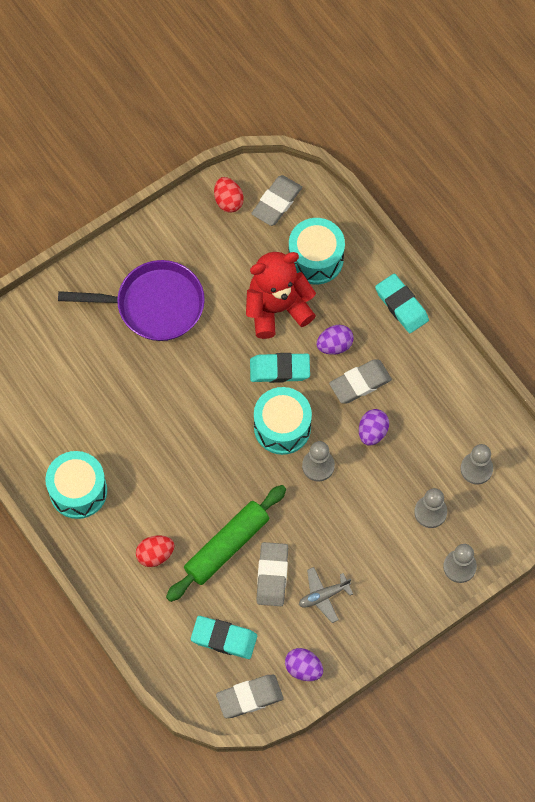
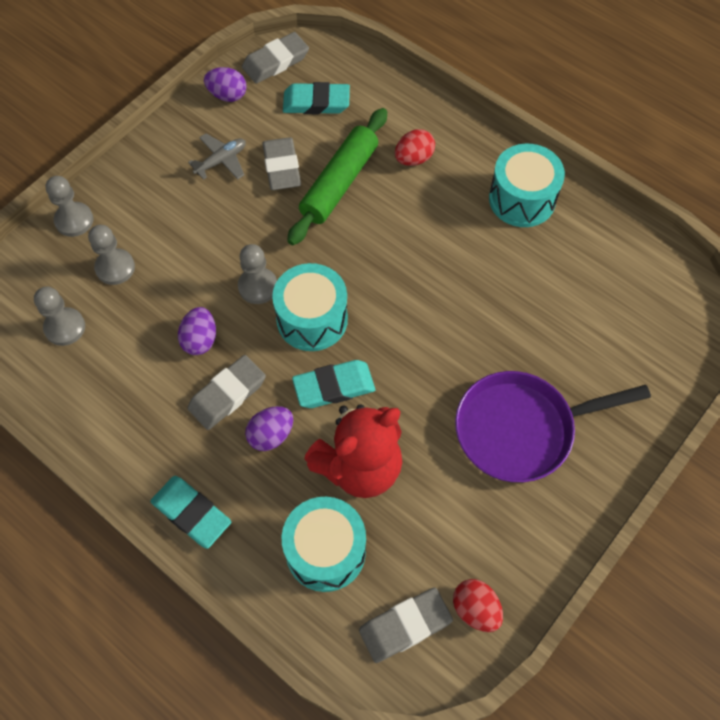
camera: 165 degrees right, 5 degrees down
grey eraser [251,175,302,226] -> grey eraser turned 45 degrees clockwise [359,588,453,663]

